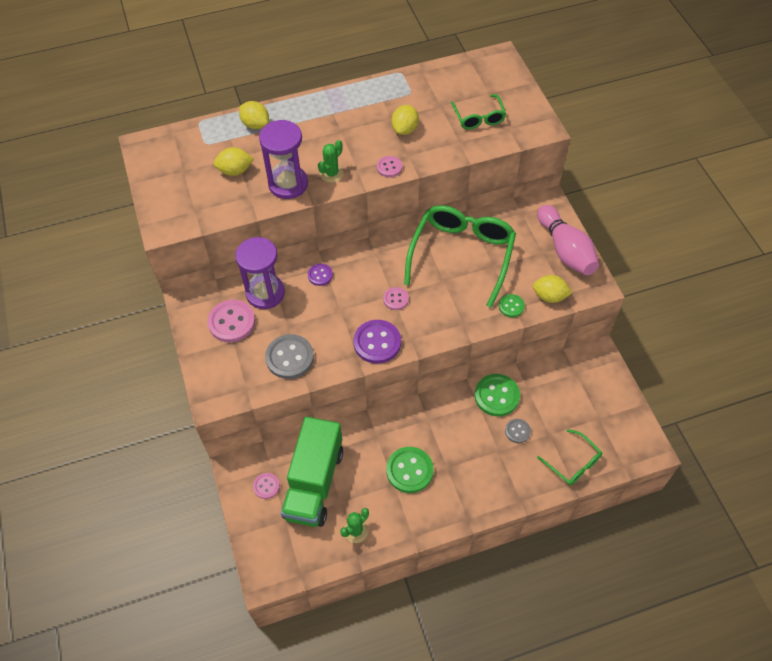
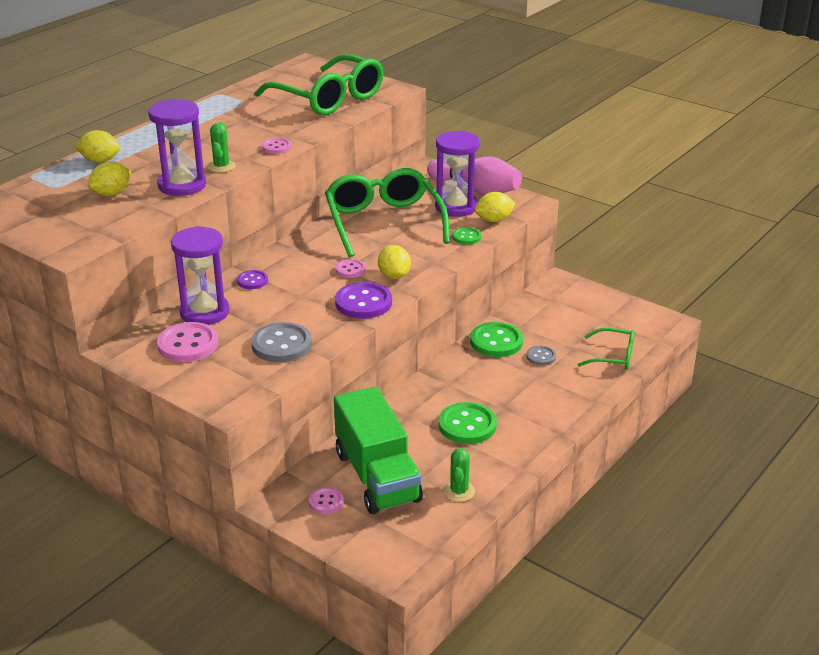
camera: 35 degrees left, 25 degrees down
yellow lemon [392,105,419,135] -> yellow lemon moved to [378,245,411,279]
green glasses [451,94,506,130] -> green glasses [255,54,383,115], size x1.98
none -> purple hourglass [435,131,480,217]

